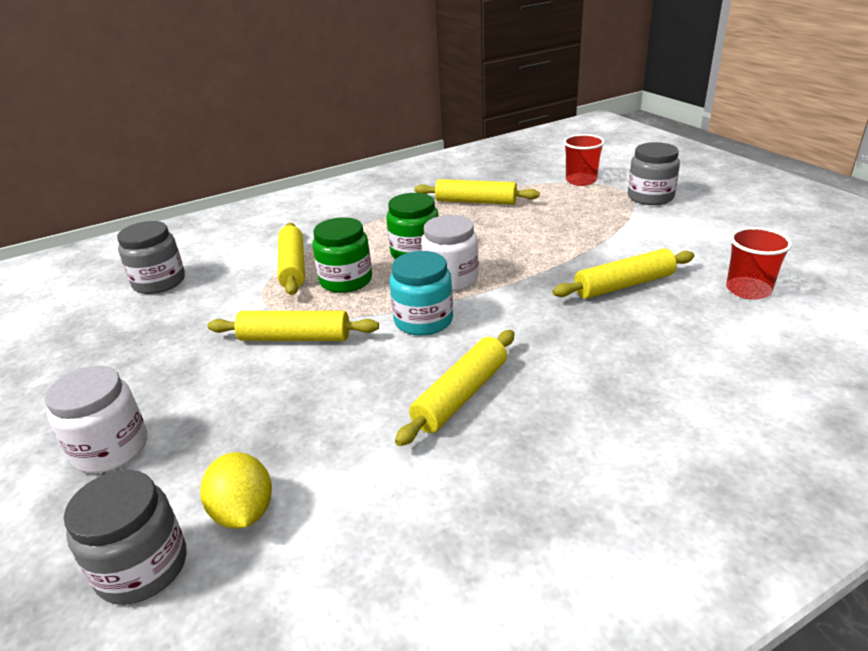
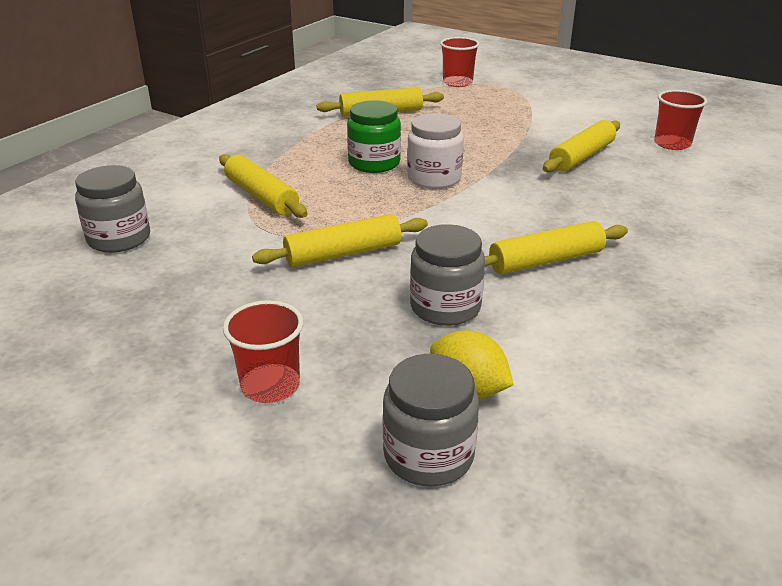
camera: 30 degrees left, 0 degrees up
white jar [45,366,147,473] -> red cup [223,300,303,403]
green jar [312,217,372,293] -> none
turquoise jar [389,251,453,336] -> none
yellow rolling pin [395,330,515,446] -> yellow rolling pin turned 60 degrees clockwise [485,221,628,274]
grey jar [628,142,680,205] -> grey jar moved to [410,224,485,326]

